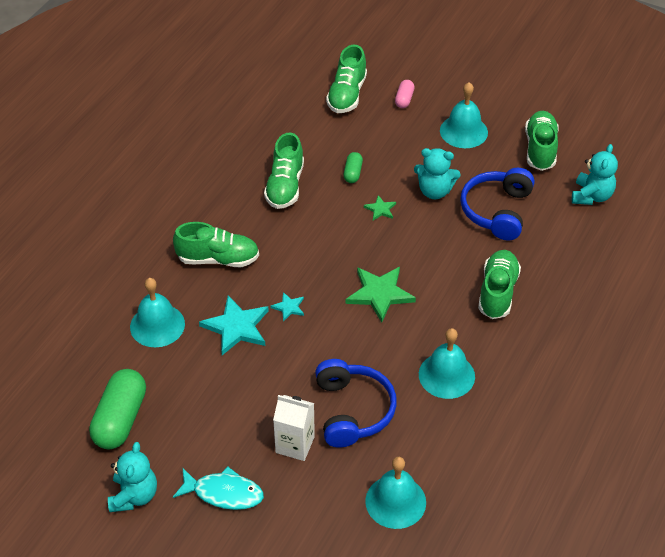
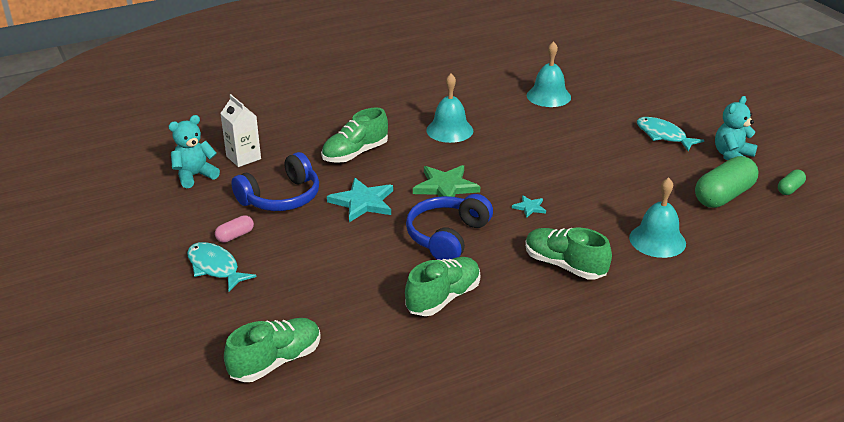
camera: 145 degrees left, 15 degrees down
turquoise star [199,295,269,355] -> turquoise star moved to [327,178,393,222]
white carton [273,395,315,461] -> white carton moved to [220,94,261,167]
blue headphones [315,359,397,448] -> blue headphones moved to [406,194,493,260]
green capsule [343,152,363,183] -> green capsule moved to [778,170,806,195]
green star [364,195,396,220] -> none
pink capsule [395,80,415,108] -> pink capsule moved to [215,215,254,243]
turquoise teddy bear [414,148,461,199] -> none
turquoise bell [440,82,488,148] -> turquoise fish [187,242,256,291]
green shoe [525,111,559,171] -> none

